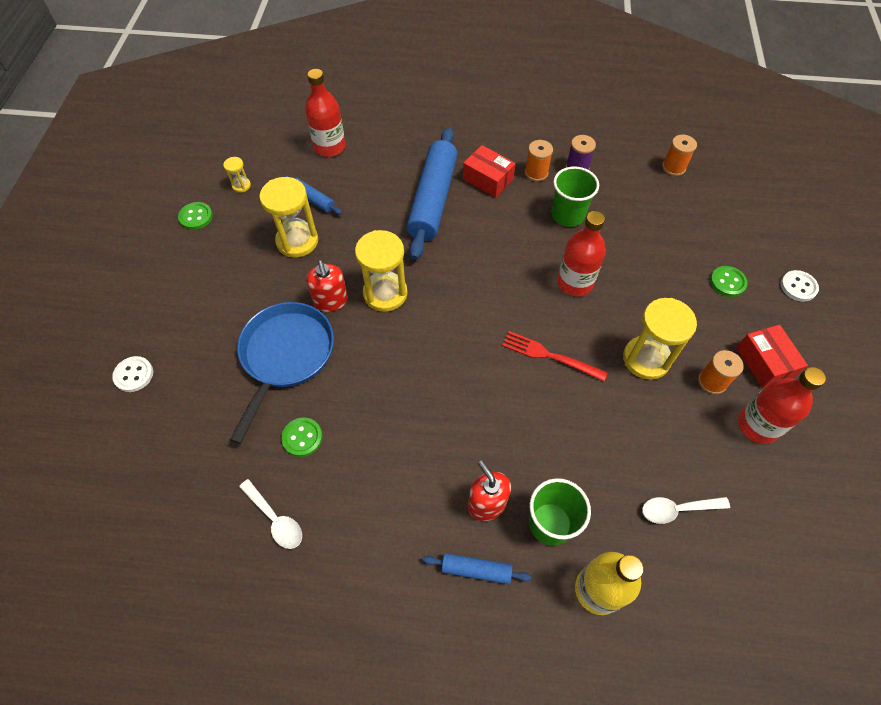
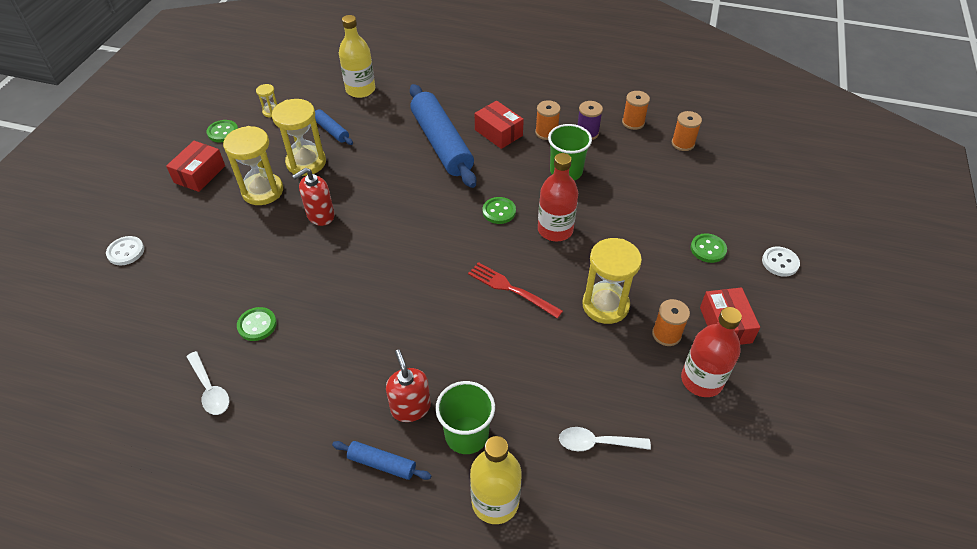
camera: 10 degrees right, 10 degrees down
blue pan [230,302,334,444] -> none
red bottle [305,69,345,157] -> yellow bottle [339,15,375,98]
red soap dispenser [306,260,348,312] -> red soap dispenser turned 60 degrees clockwise [292,168,335,226]
yellow hourglass [355,230,407,312] -> yellow hourglass moved to [223,126,283,205]
blue rolling pin [407,127,458,260] -> blue rolling pin turned 45 degrees counterclockwise [410,84,476,188]
none -> red box [166,141,225,192]
none -> green button [483,197,516,224]
none -> orange spool [622,91,650,130]

